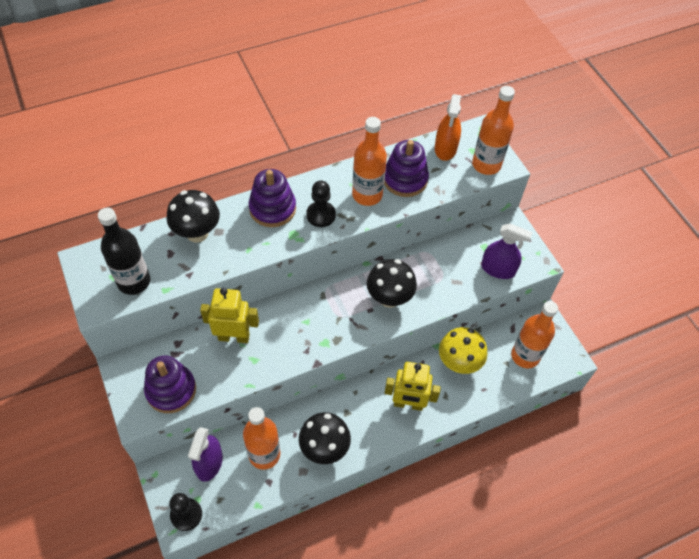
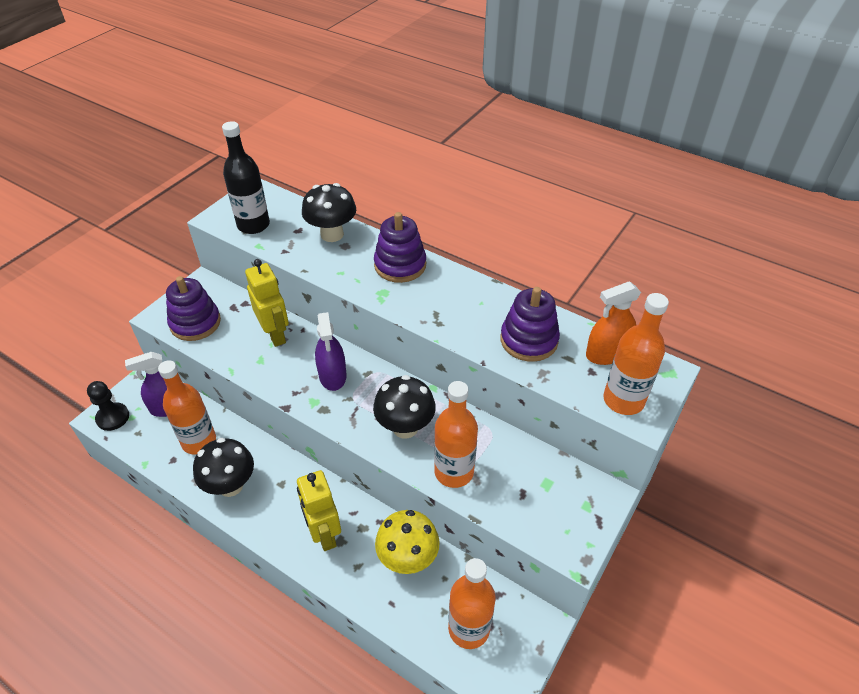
camera: 60 degrees right, 10 degrees down
black pawn [306,181,336,227] -> none
orange bottle [352,117,387,206] -> orange bottle moved to [434,381,478,488]
purple spray bottle [481,223,533,279] -> purple spray bottle moved to [315,312,347,391]

